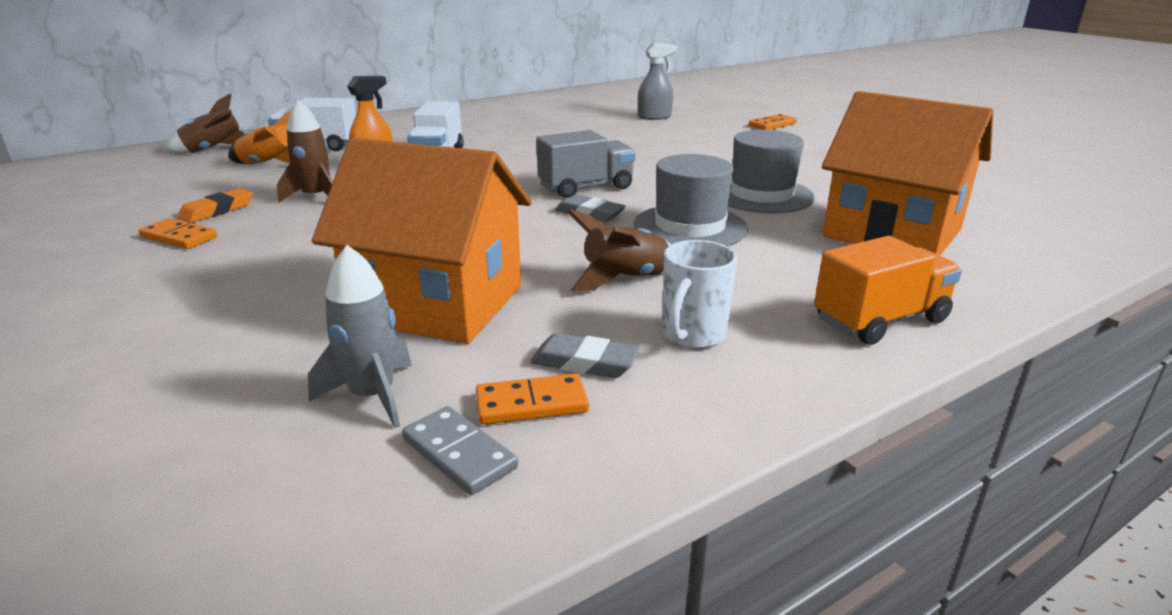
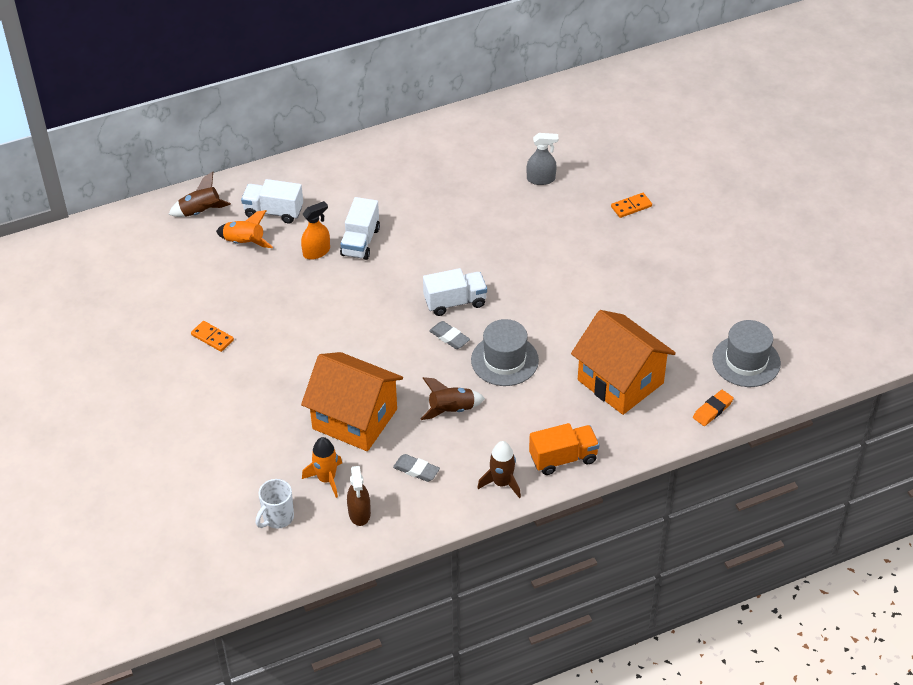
camera: 10 degrees right, 20 degrees up
orange eraser [178,188,253,223] -> orange eraser moved to [693,390,734,426]
brown rocket [277,100,333,203] -> brown rocket moved to [477,441,521,498]
grey rocket [308,245,412,428] -> orange rocket [302,437,342,498]
grey domino [402,406,518,495] -> brown spray bottle [347,466,371,526]
orange domino [476,373,589,425] -> none
grey truck [536,130,635,198] -> white truck [423,268,487,316]
white mug [662,240,737,349] -> white mug moved to [256,479,294,529]
grey hat [728,130,815,213] -> grey hat moved to [712,320,781,387]

